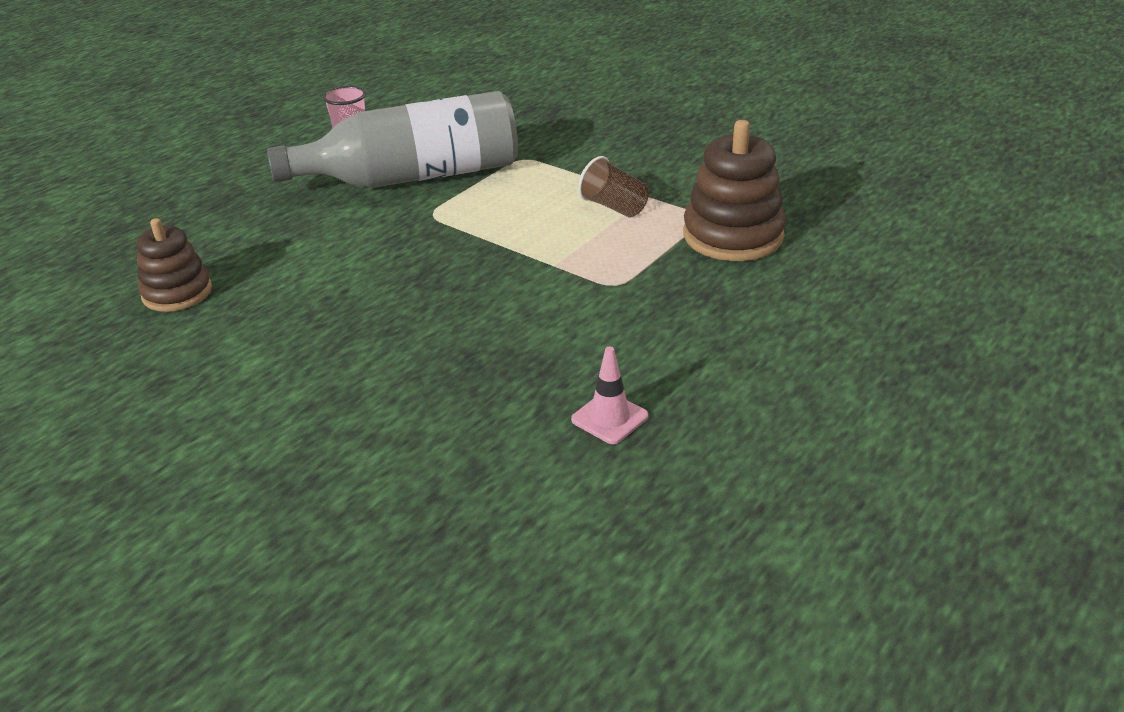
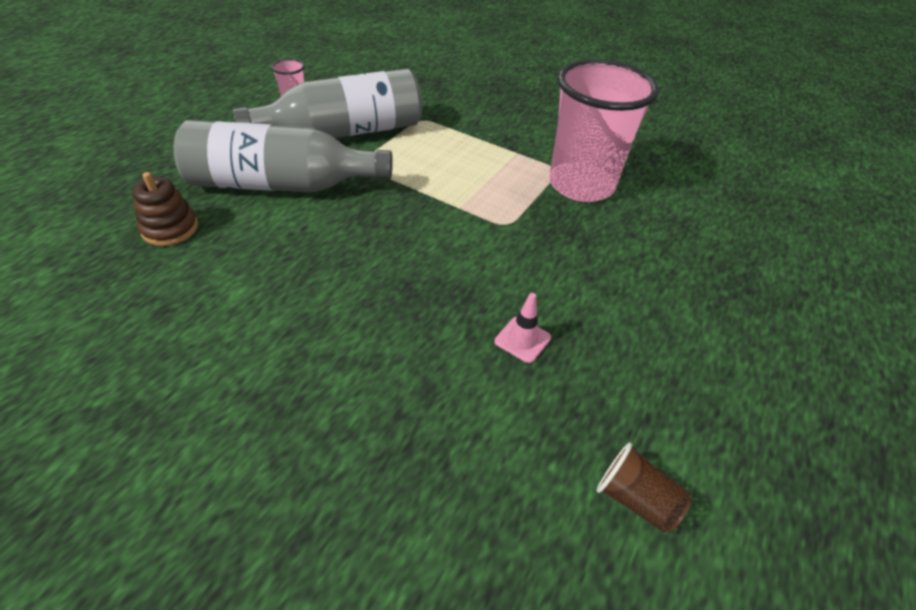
camera: 10 degrees left, 10 degrees up
brown cup [578,156,649,217] -> brown cup moved to [596,442,692,533]
brown stacking toy [683,120,786,261] -> pink cup [549,59,659,202]
none -> grey bottle [173,120,393,192]

